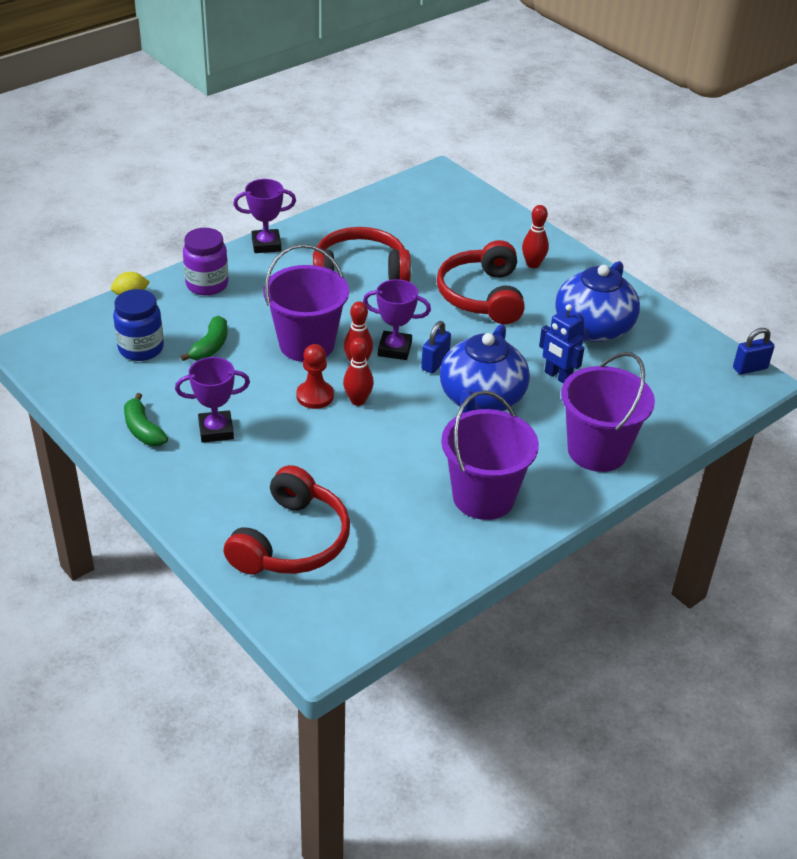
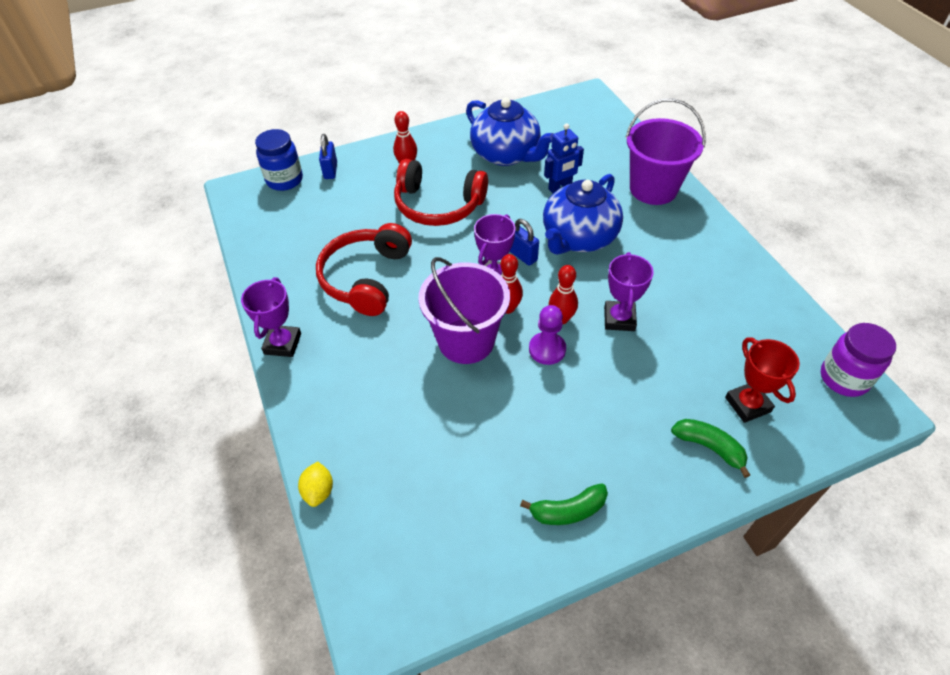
camera: 70 degrees left, 10 degrees up
blue jar [113,289,164,361] -> blue jar moved to [255,129,303,191]
purple trophy [175,357,250,443] -> purple trophy moved to [604,252,654,331]
green banana [180,316,228,361] -> green banana moved to [671,419,750,478]
purple jar [183,228,229,296] -> purple jar moved to [821,323,896,397]
red headphones [224,465,350,575] -> red trophy [725,337,800,423]
red pawn [296,344,334,409] -> purple pawn [529,305,566,365]
blue teapot [440,324,530,413] -> blue teapot turned 90 degrees clockwise [543,174,623,255]
purple bucket [441,390,539,520] -> none
blue padlock [733,328,775,375] -> blue padlock moved to [319,134,337,179]

